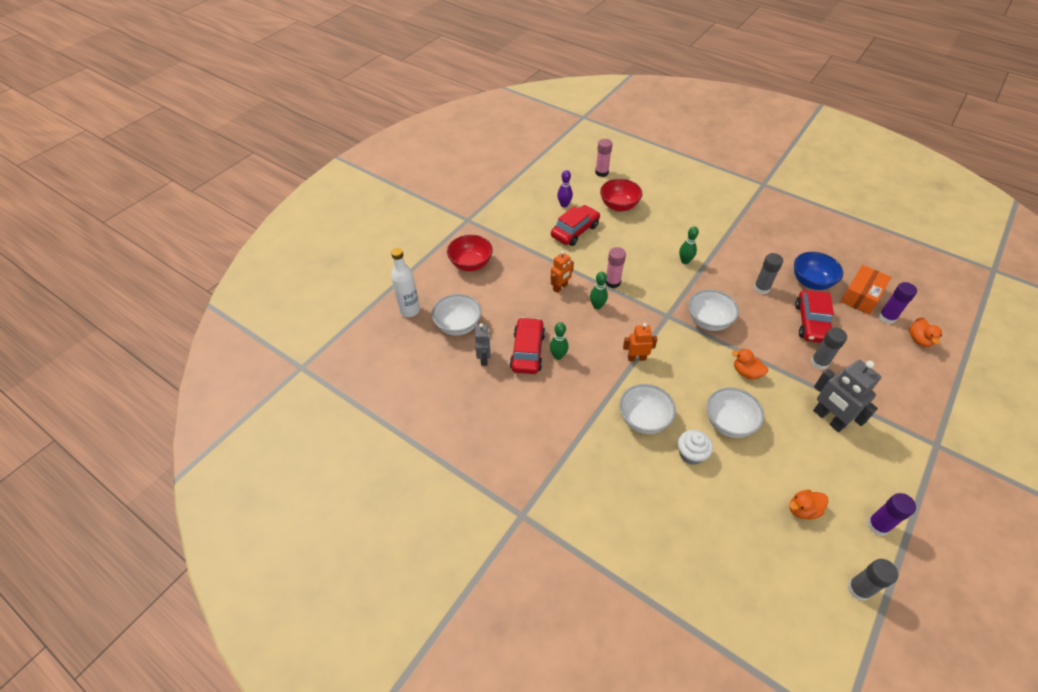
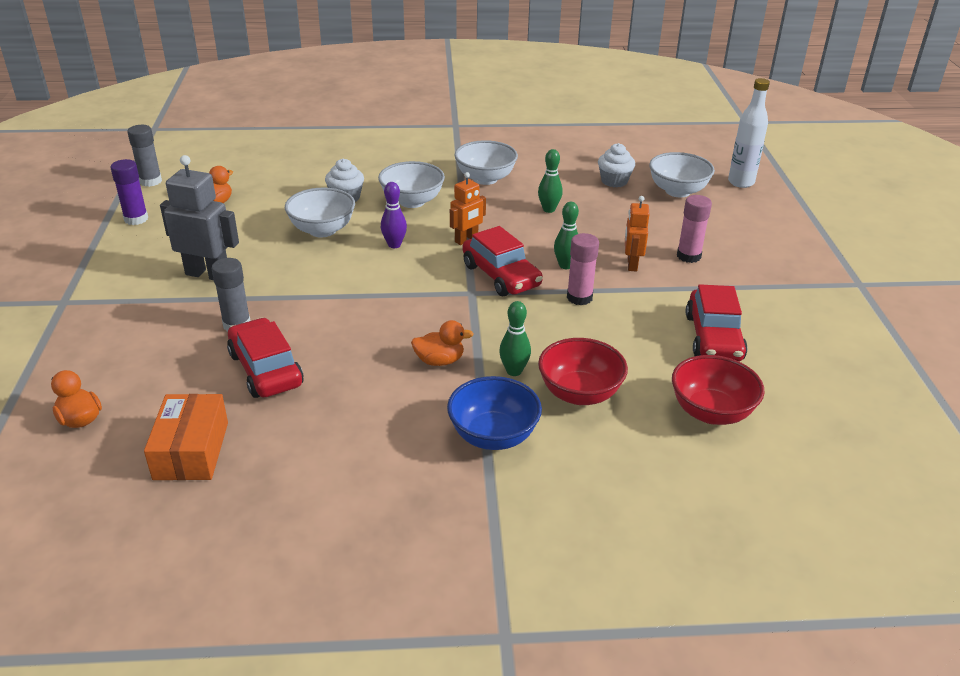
camera: 140 degrees right, 15 degrees down
red bowl [447,235,493,271] -> red bowl moved to [538,338,628,405]
grey robot [475,323,491,366] -> white cupcake [598,143,635,187]
red car [510,317,545,374] -> red car moved to [463,226,543,296]
purple bowling pin [557,170,573,207] -> purple bowling pin moved to [381,182,407,248]
pink glue stick [595,139,612,177] -> pink glue stick moved to [677,195,712,263]
white bowl [688,289,739,331] -> white bowl moved to [454,140,518,185]
orange duck [732,349,768,380] -> orange duck moved to [411,320,474,366]
grey glue stick [754,253,783,294] -> none
blue bowl [794,252,843,290] -> blue bowl moved to [447,376,542,450]
purple glue stick [878,282,917,324] -> none

